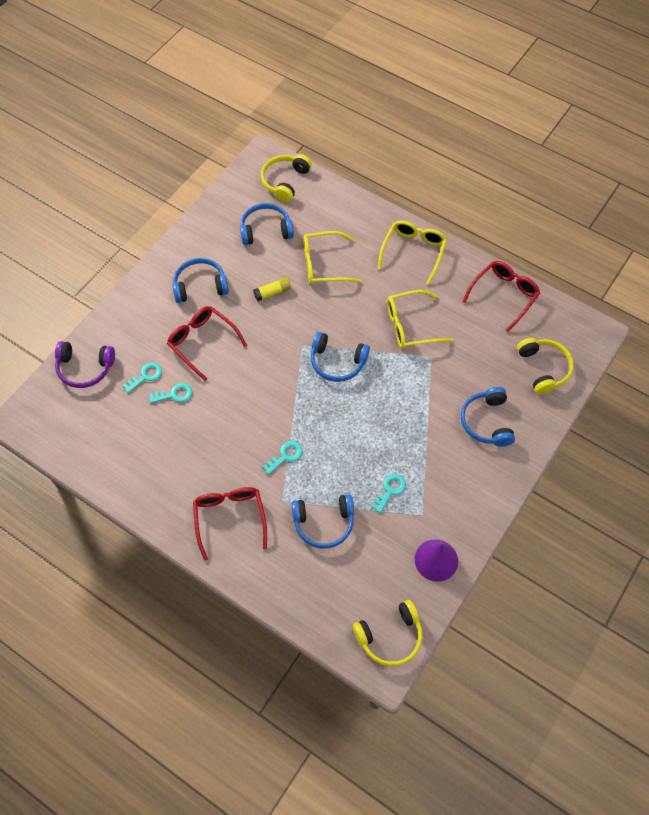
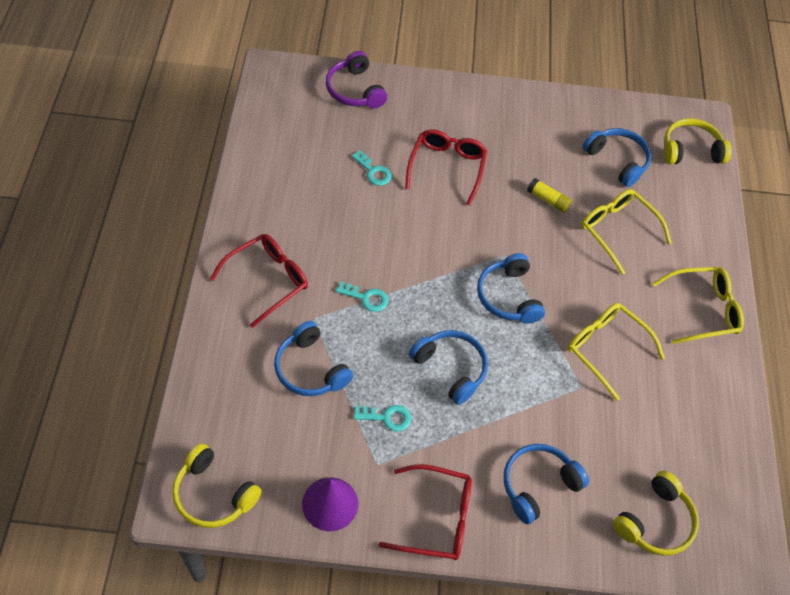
camera: 55 degrees right, 5 degrees down
turquoise key [122,362,162,393] -> none
blue headphones [173,258,229,303] -> blue headphones moved to [409,330,488,405]
red glasses [462,261,540,332] -> red glasses moved to [379,464,472,560]

